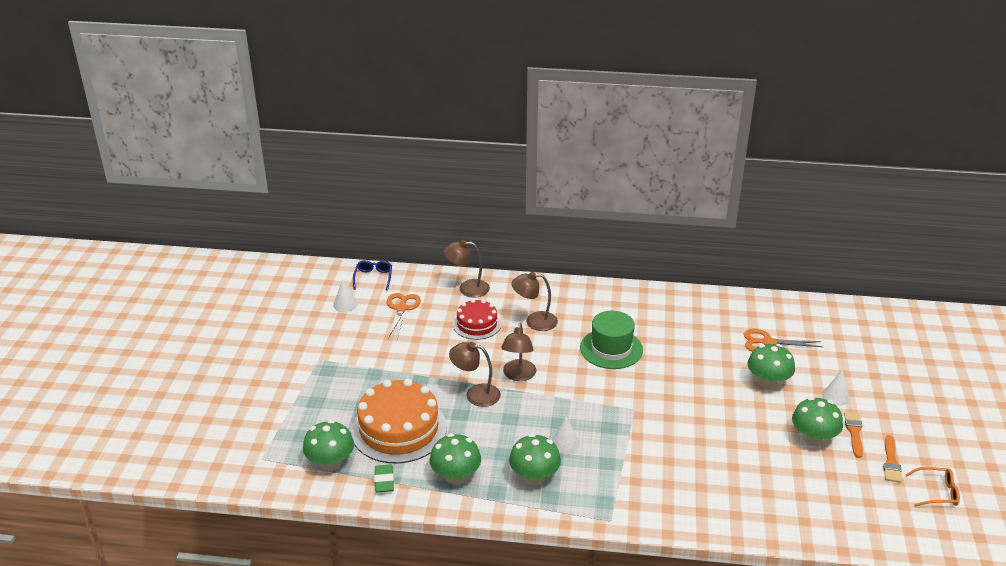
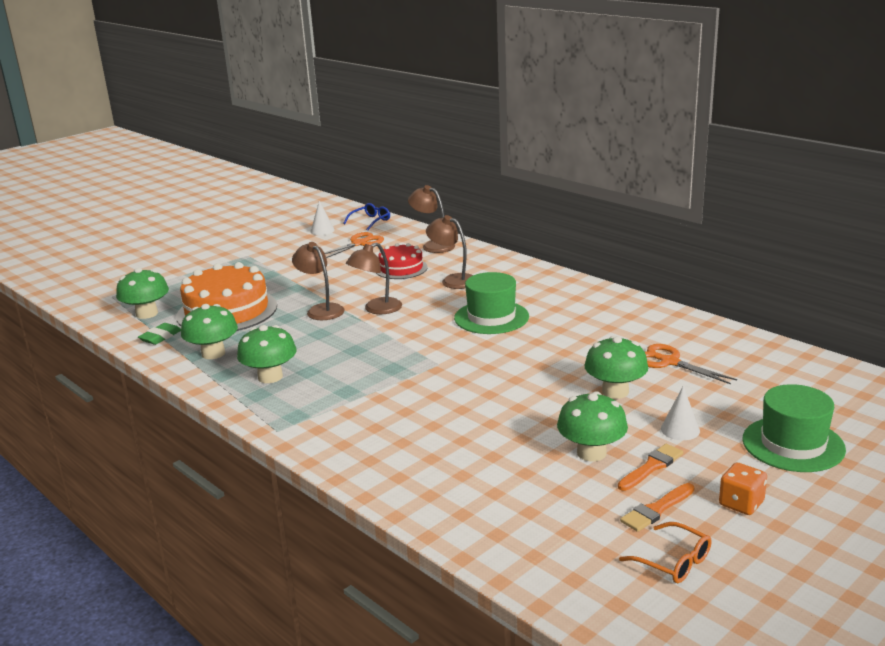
camera: 40 degrees right, 10 degrees down
white cone [552,416,579,453] -> none
none -> orange dice [719,462,767,515]
none -> green hat [742,384,846,472]

